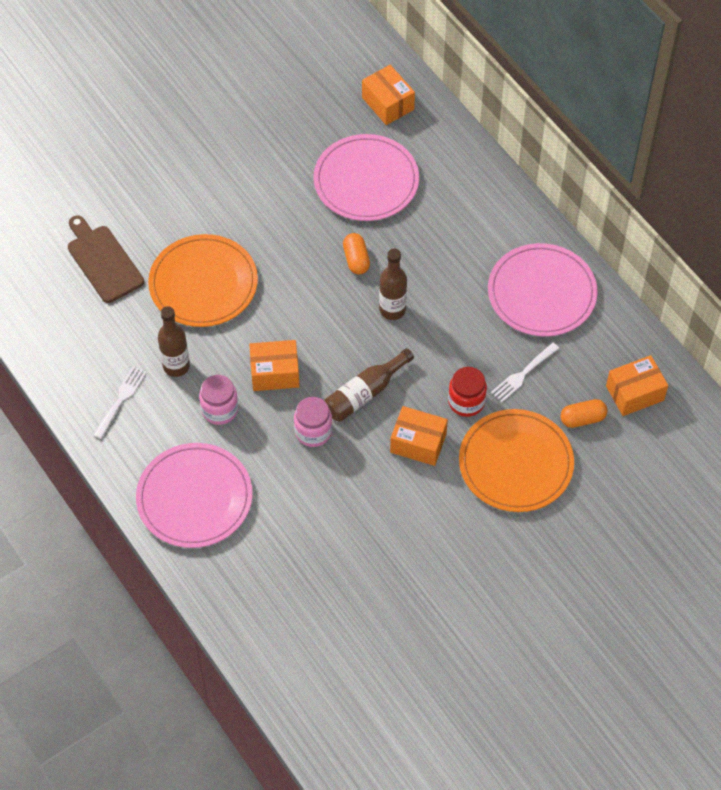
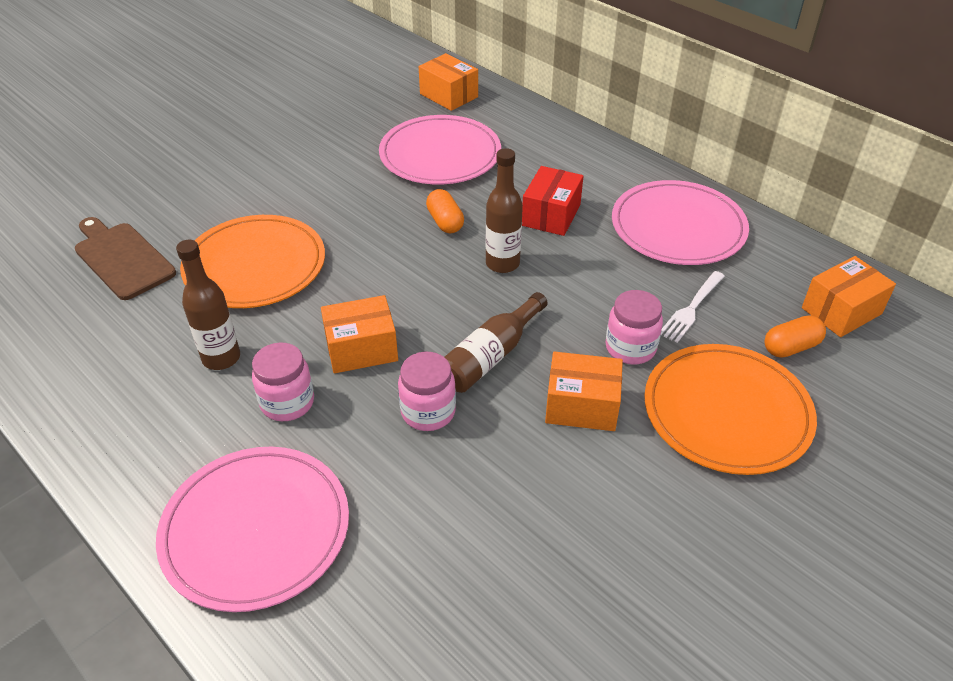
camera: 10 degrees left, 15 degrees down
white fork [93,366,147,439] -> none
red jar [448,367,487,417] -> pink jar [606,290,663,365]
none -> red box [522,166,583,236]

